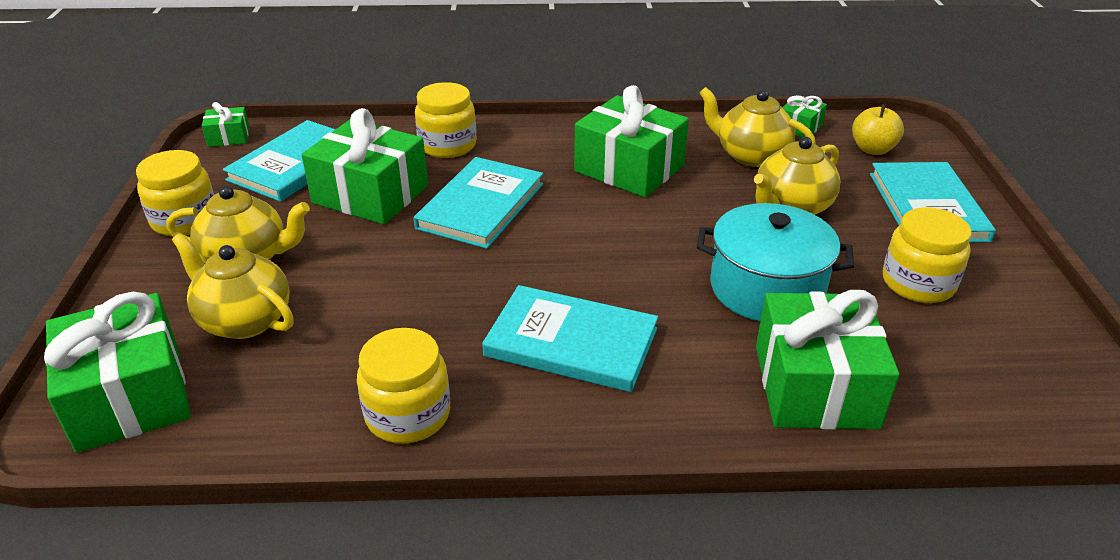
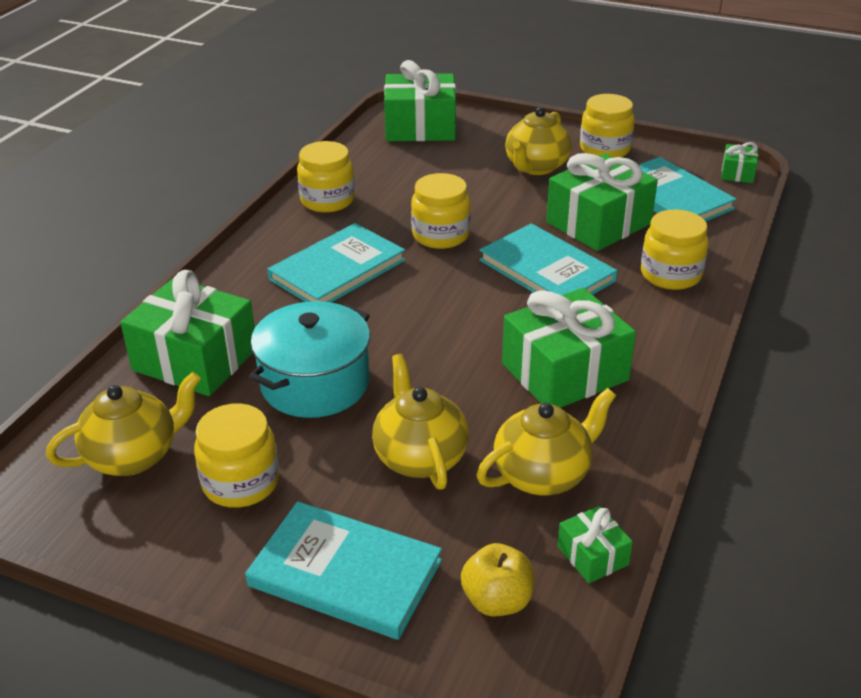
camera: 115 degrees right, 0 degrees up
yellow teapot [172,233,294,339] -> yellow teapot moved to [46,372,201,476]
none -> yellow jar [411,173,471,249]

